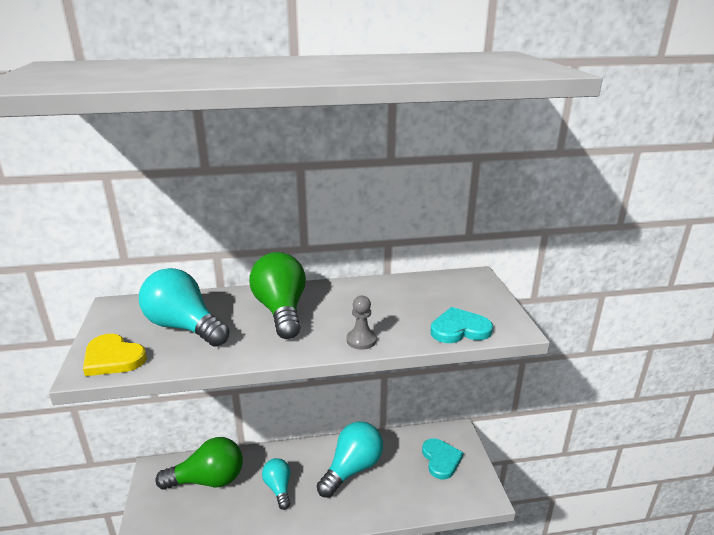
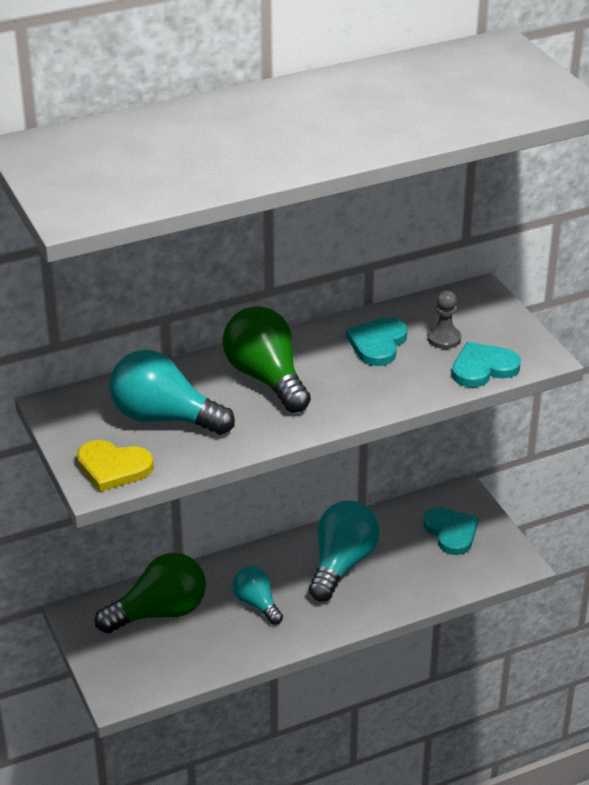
camera: 15 degrees left, 10 degrees up
grey pawn [347,296,377,350] -> grey pawn moved to [428,291,461,349]
none -> turquoise heart [346,317,407,366]

